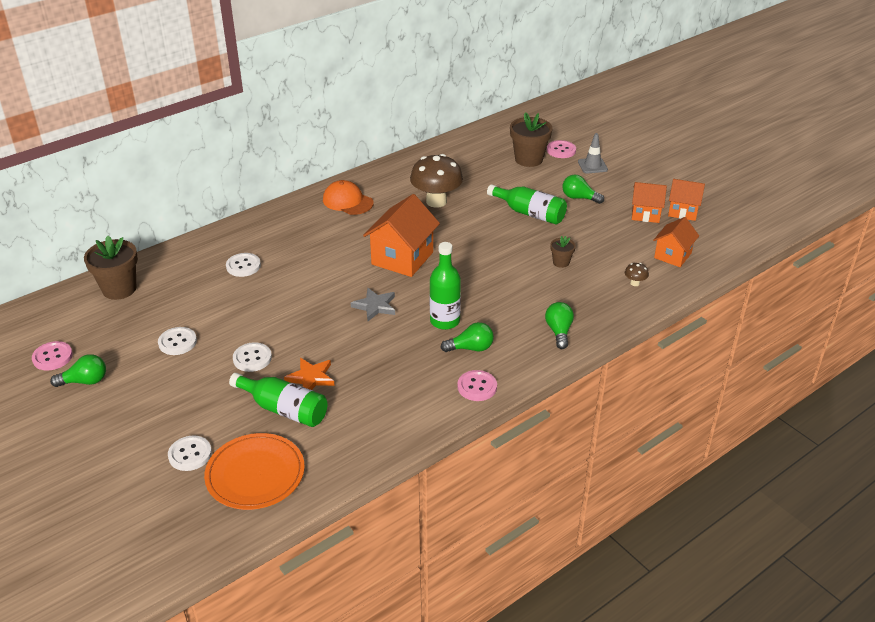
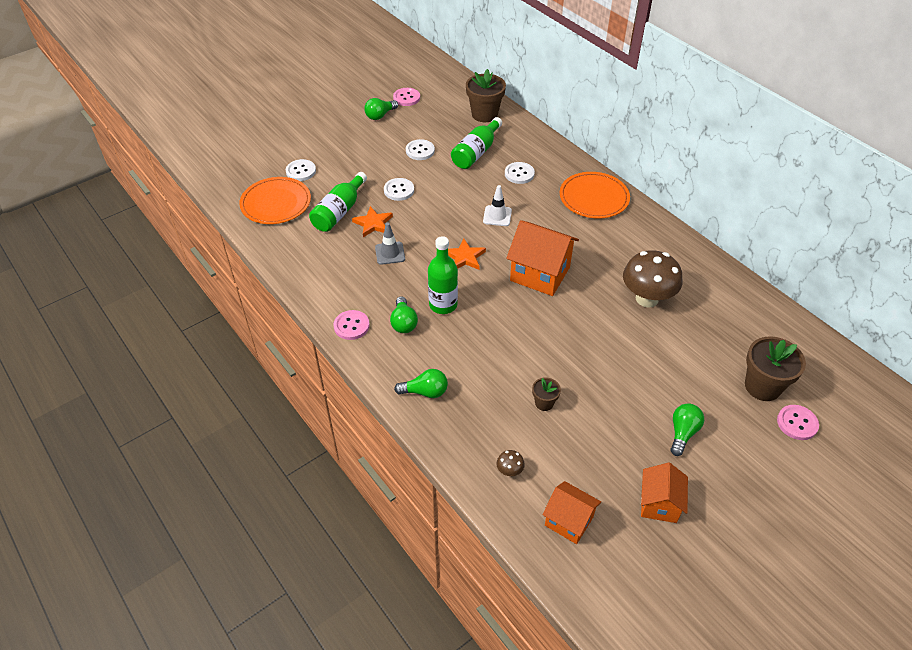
camera: 90 degrees right, 10 degrees up
green light bulb [50,354,106,387] -> green light bulb turned 60 degrees clockwise [364,98,398,120]
orange cap [323,180,373,215] -> none
grey star [351,288,395,321] -> orange star [448,239,486,270]
green bottle [487,184,567,225] -> green bottle moved to [451,117,502,169]
grey traffic cone [578,133,608,174] -> grey traffic cone moved to [375,222,405,265]
orange house [668,179,705,221] -> none
none -> white traffic cone [483,185,512,226]
none -> orange plate [560,172,630,219]

